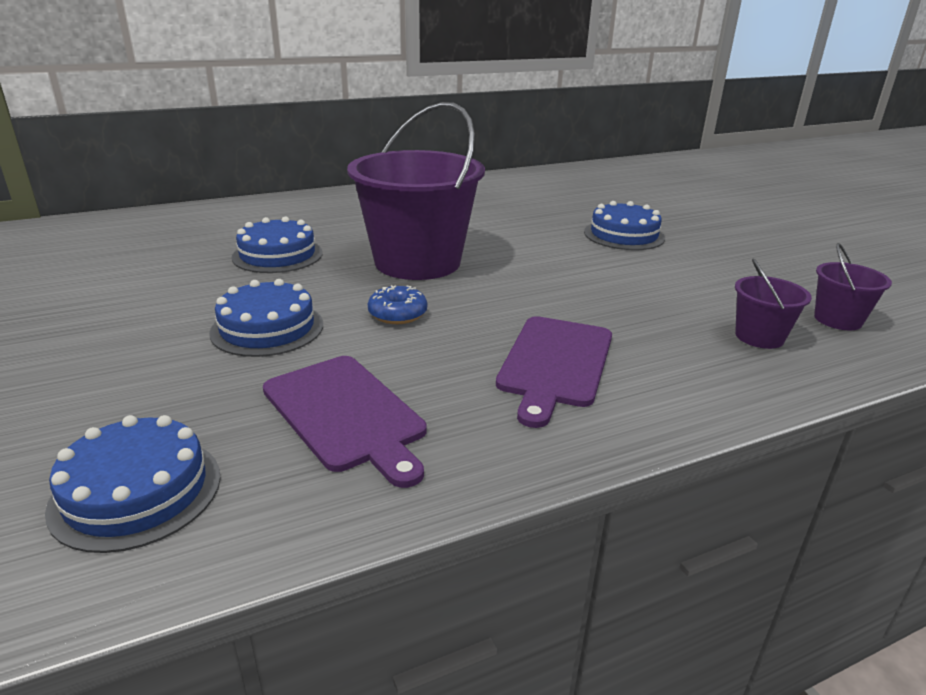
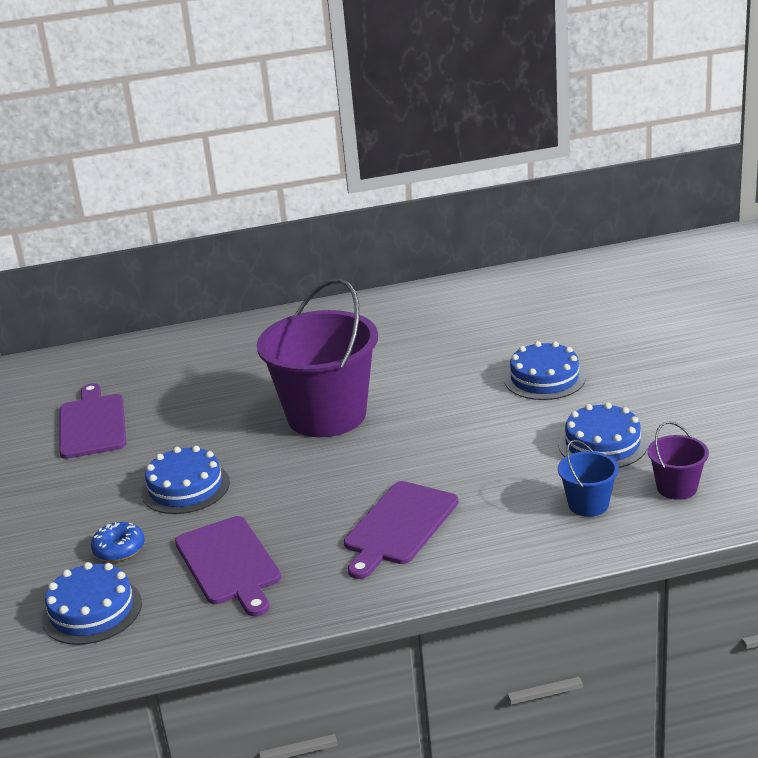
camera: 15 degrees right, 0 degrees up
blue cake [232,216,323,273] -> blue cake moved to [558,402,648,468]
blue donut [368,285,427,324] -> blue donut moved to [91,522,145,562]
purple bucket [735,258,812,349] -> blue bucket [558,440,619,517]
none -> purple cutting board [59,383,126,459]

